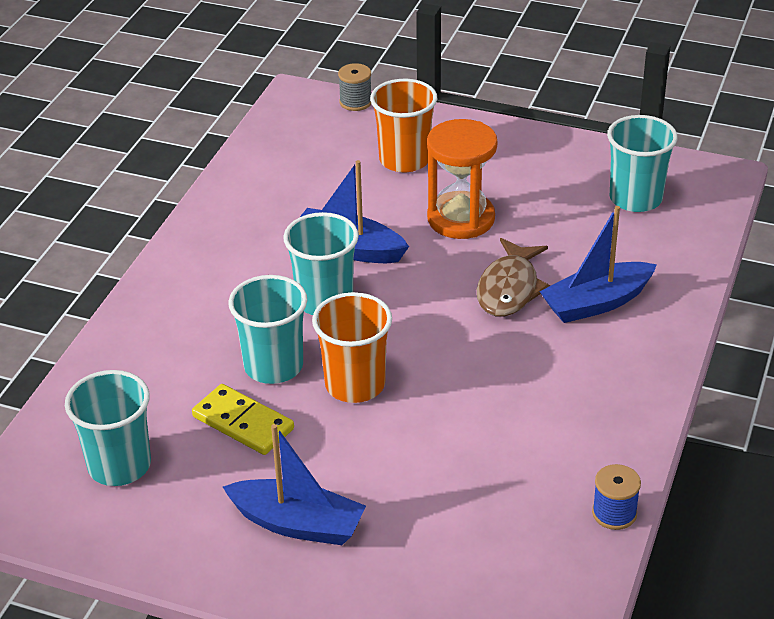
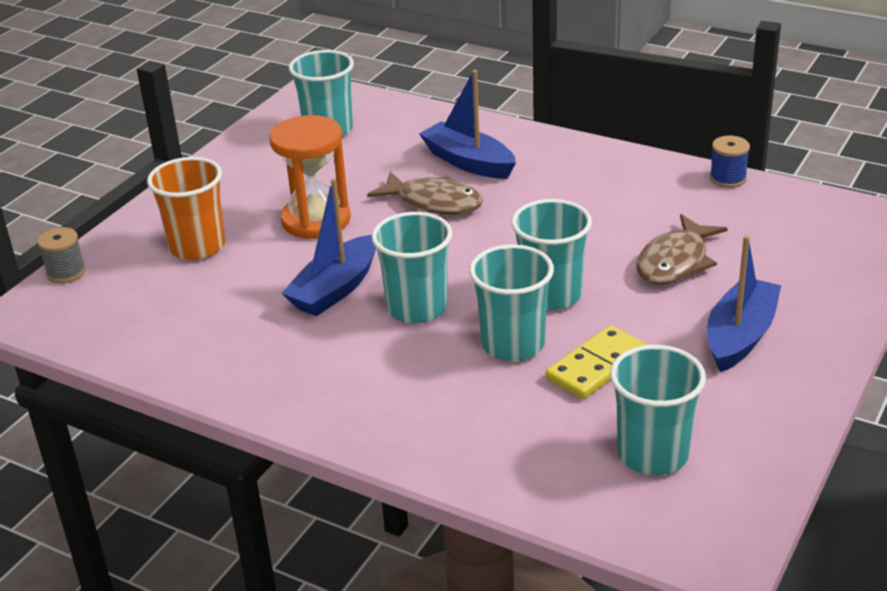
camera: 80 degrees left, 5 degrees down
orange cup [312,292,392,403] -> turquoise cup [511,199,592,310]
blue boat [539,206,657,323] -> blue boat turned 150 degrees clockwise [419,70,516,179]
none -> brown fish [636,214,728,284]

